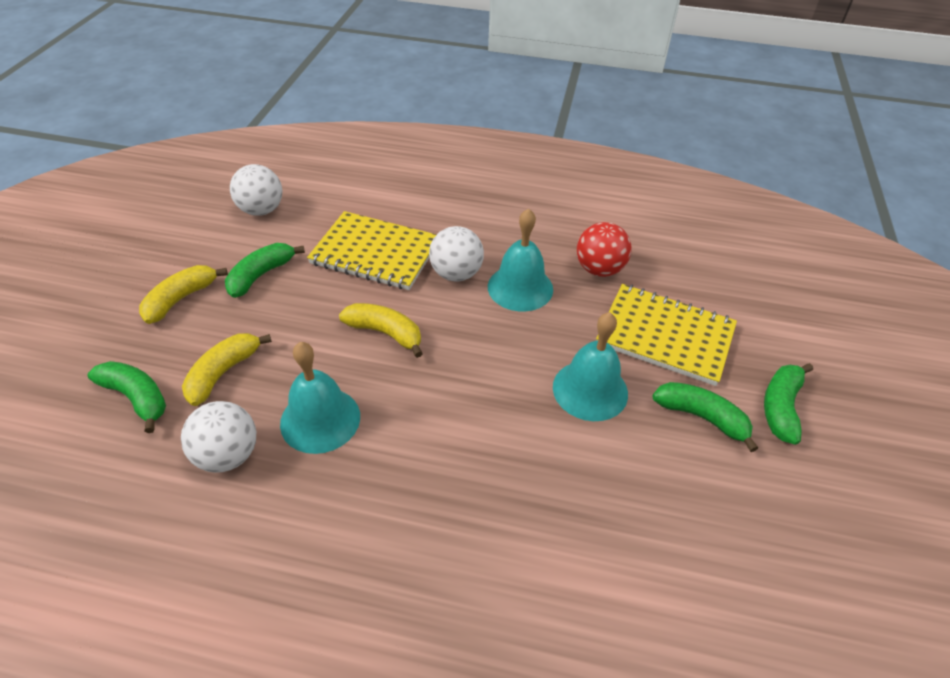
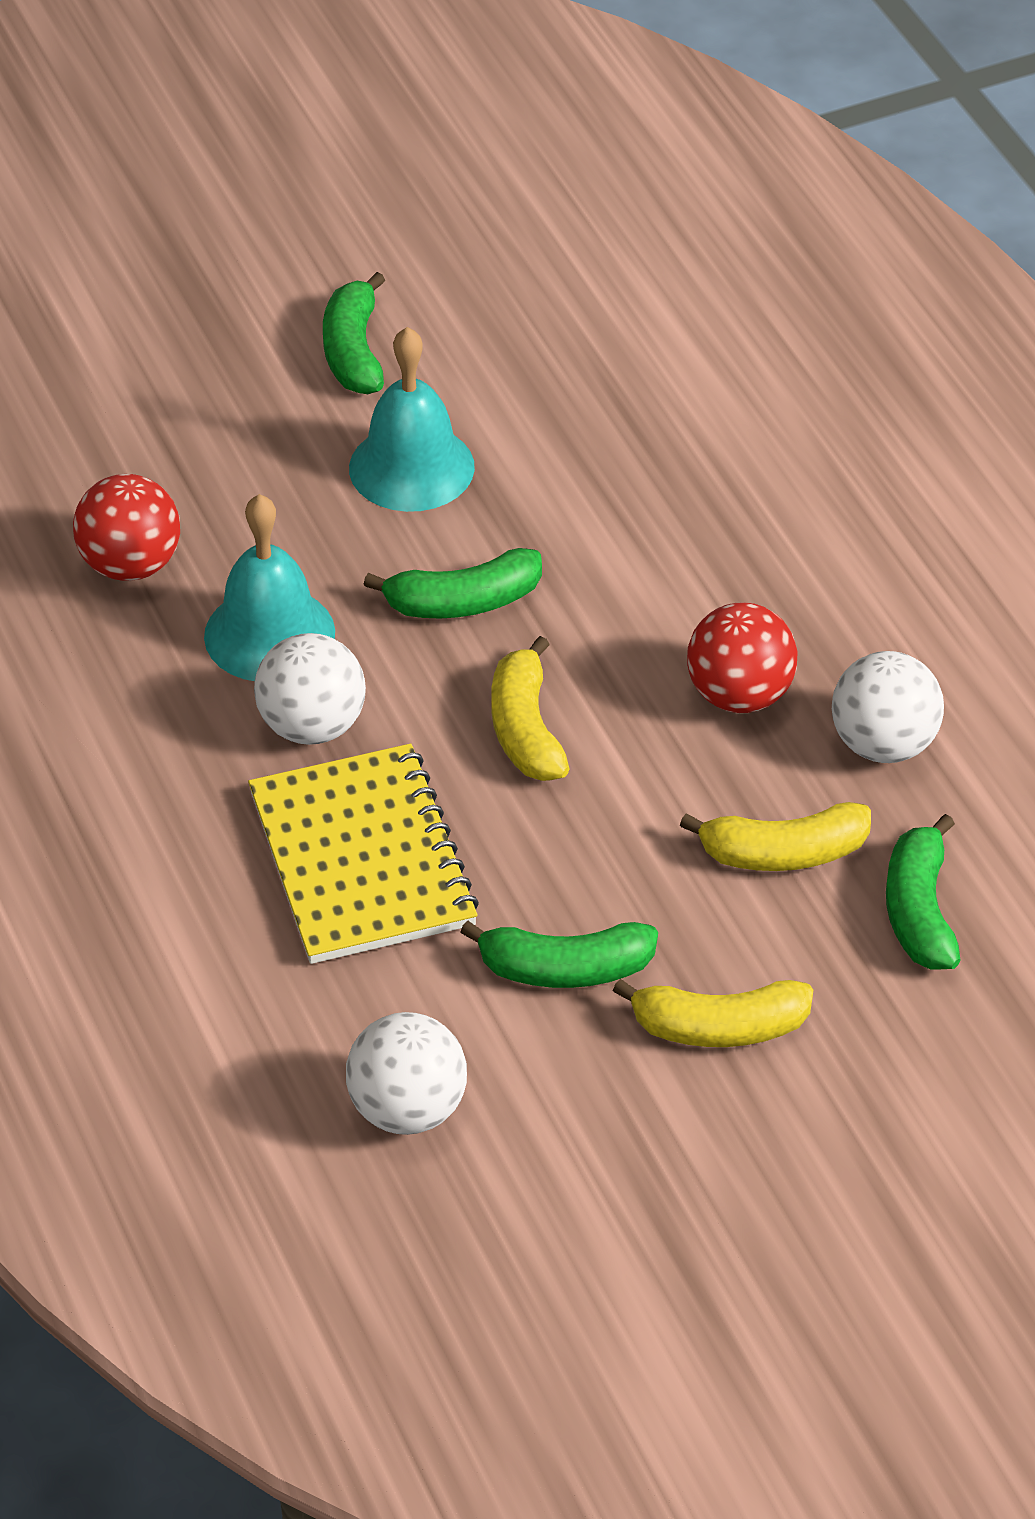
camera: 125 degrees left, 0 degrees up
turquoise bell [280,342,360,454] -> red ball [687,602,798,713]
yellow notebook [596,284,737,386] -> none
green banana [764,363,813,445] -> green banana moved to [363,548,542,619]

